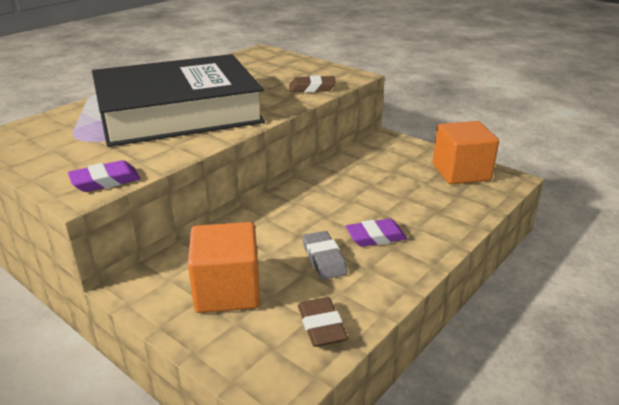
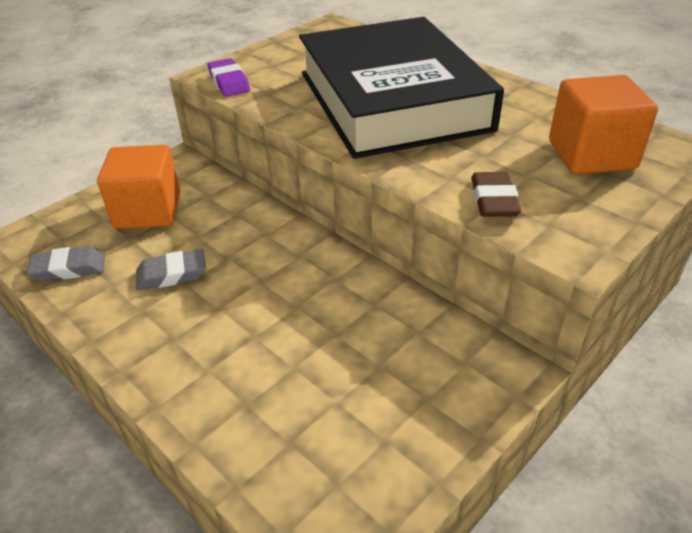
camera: 95 degrees right, 10 degrees up
brown eraser [298,297,348,347] -> grey eraser [26,246,105,281]
purple eraser [346,219,407,247] -> none
orange cube [433,121,499,184] -> orange cube moved to [549,75,658,174]

